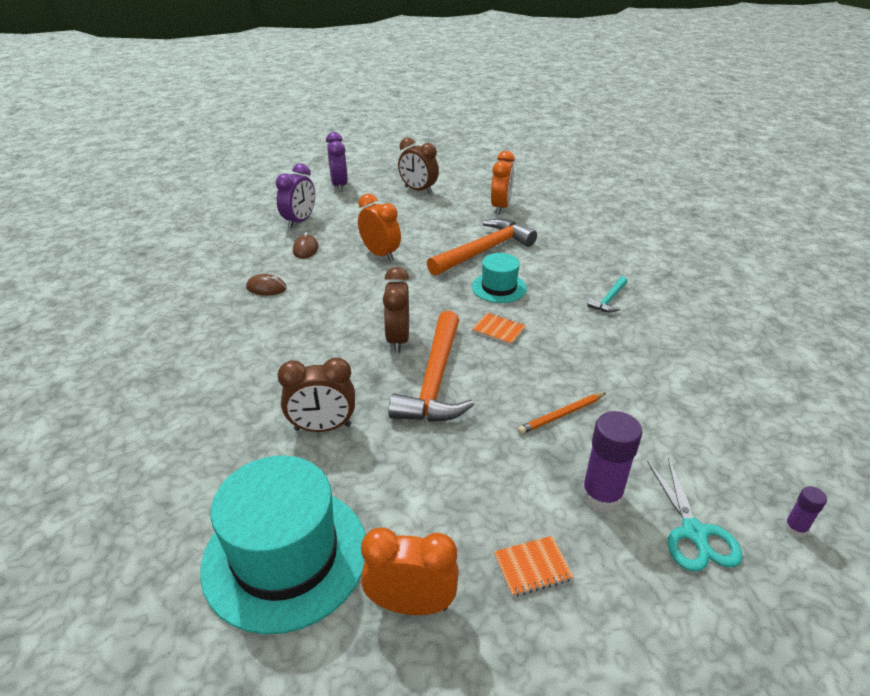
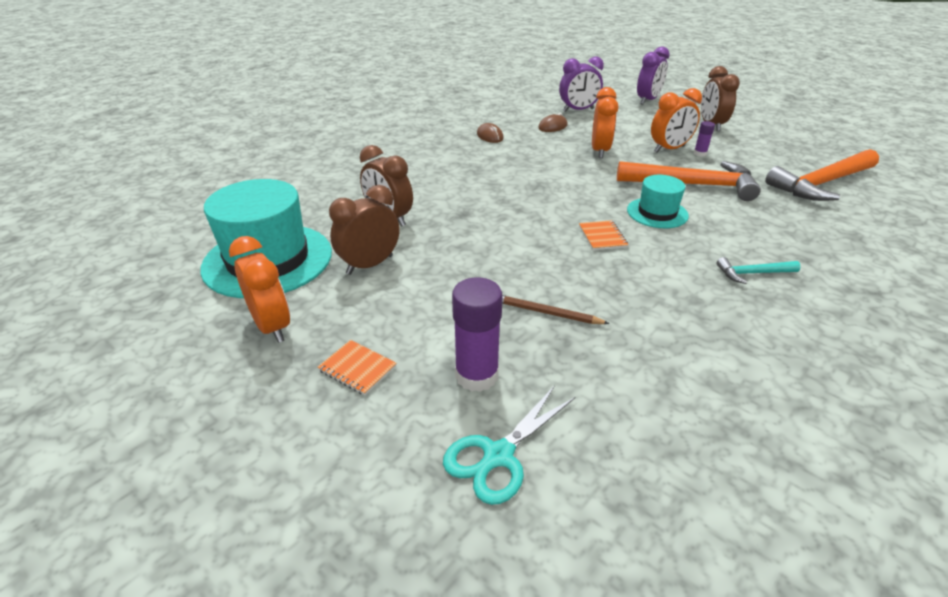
camera: 50 degrees right, 0 degrees up
brown clock [383,267,409,353] -> brown clock moved to [329,185,400,275]
orange hammer [388,311,474,422] -> orange hammer moved to [765,149,879,201]
orange clock [491,151,515,214] -> orange clock moved to [651,88,702,152]
orange pencil [517,393,606,434] -> brown pencil [502,295,610,324]
purple glue stick [784,486,827,537] -> purple glue stick moved to [694,121,715,157]

